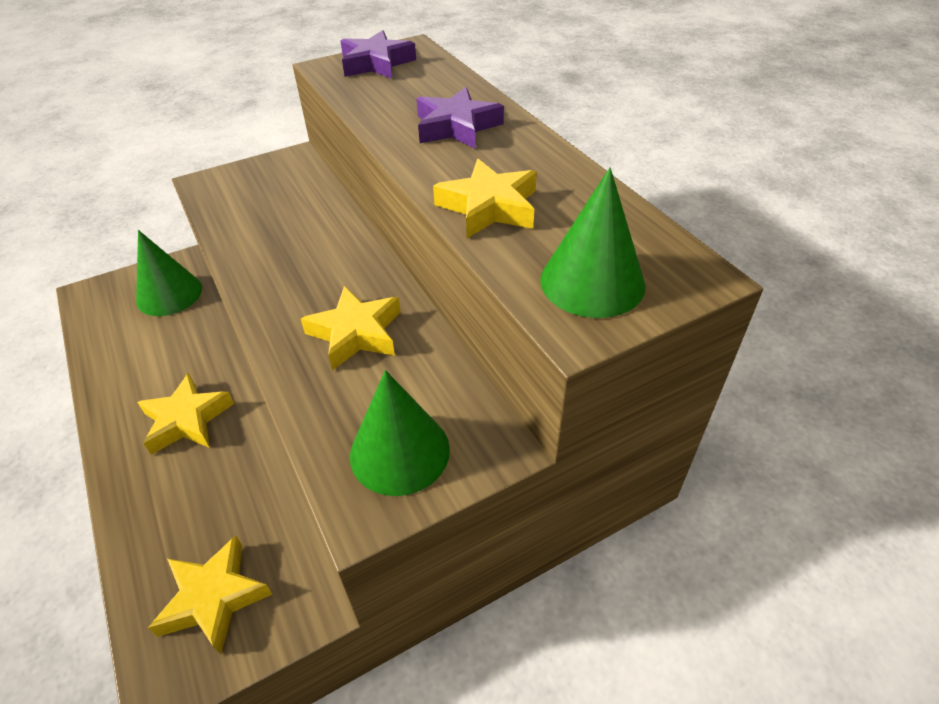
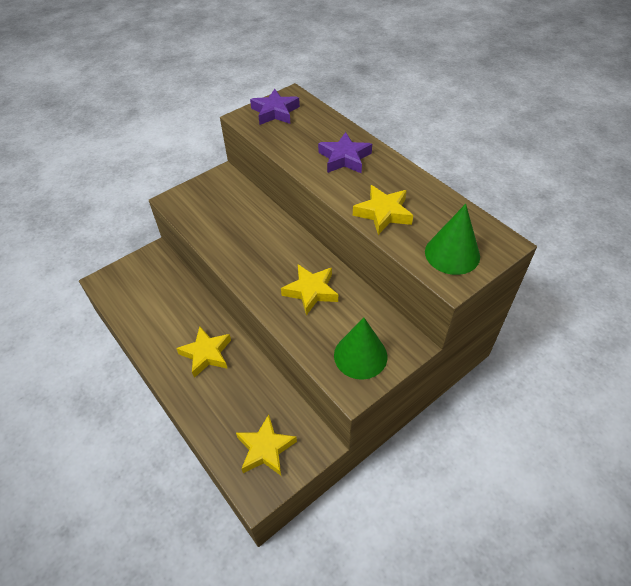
camera: 10 degrees left, 5 degrees up
green cone [136,230,202,316] -> none

